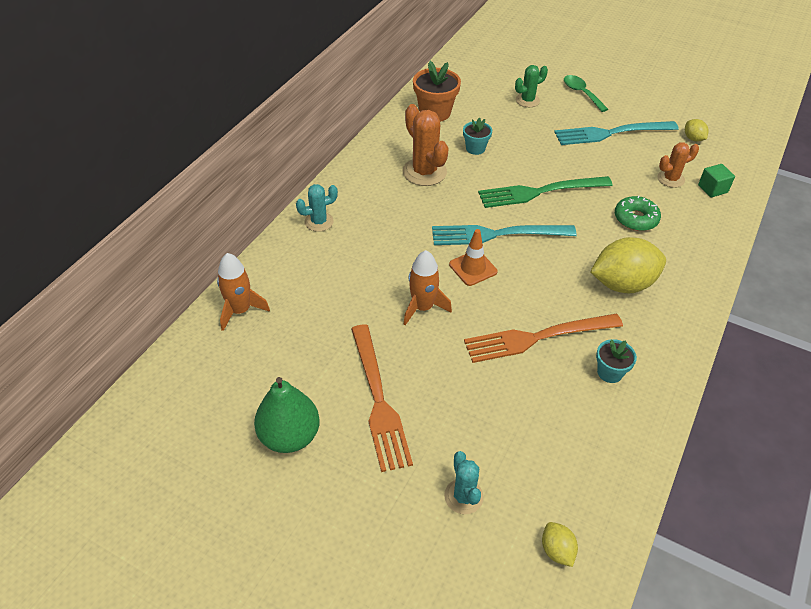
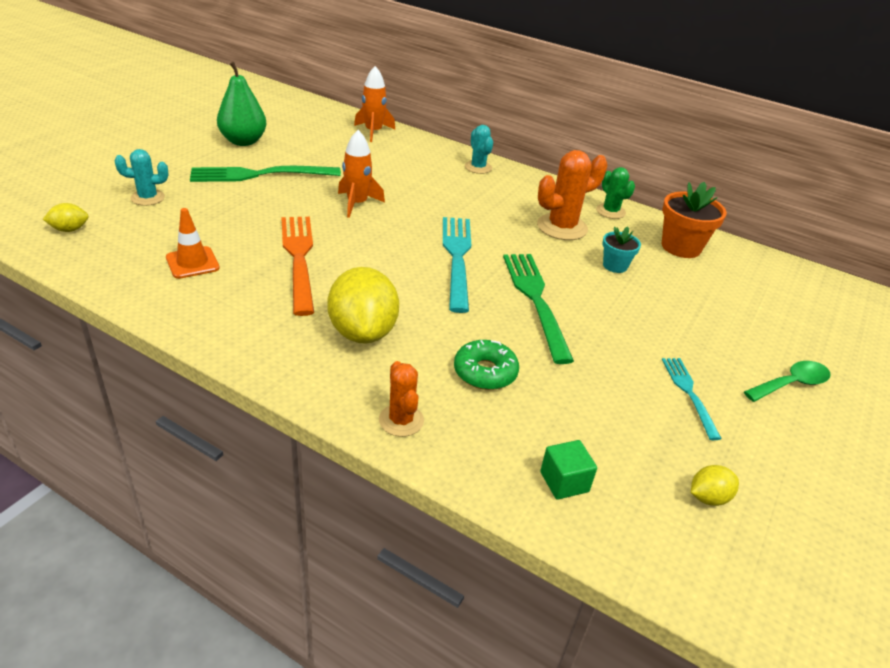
camera: 90 degrees right, 10 degrees down
orange fork [351,325,413,472] -> green fork [190,166,341,182]
orange traffic cone [449,229,498,286] -> orange traffic cone moved to [166,208,220,279]
green cactus [515,65,548,107] -> green cactus moved to [596,167,635,219]
turquoise fork [554,121,679,145] -> turquoise fork [662,358,722,440], size x0.57
turquoise flower pot [596,339,637,383] -> none
orange cactus [657,142,699,188] -> orange cactus moved to [379,361,424,437]

